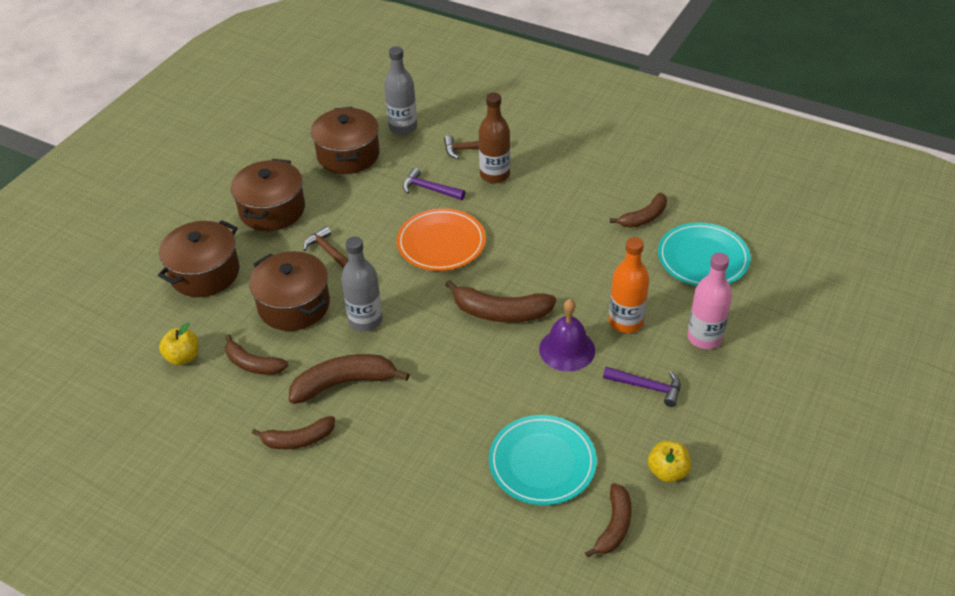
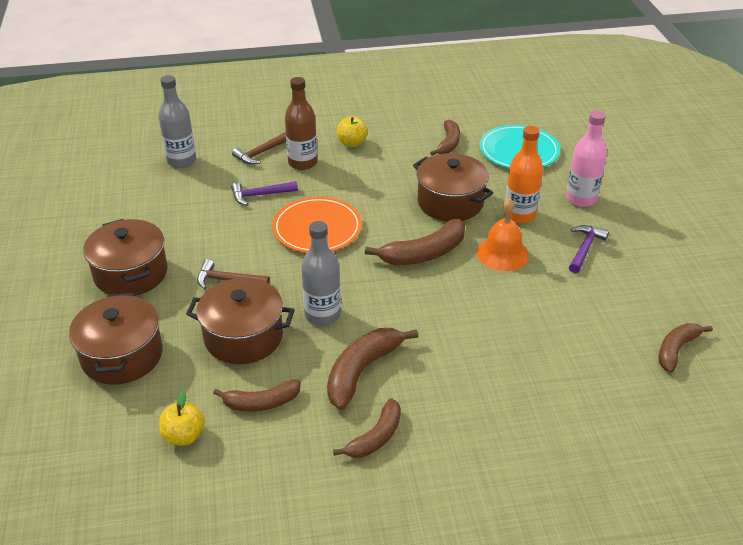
camera: 40 degrees left, 5 degrees down
brown pot [311,107,380,174] -> brown pot moved to [413,153,493,221]
turquoise plate [489,415,597,505] -> none
purple bell [539,299,595,371] -> orange bell [476,198,529,271]
brown banana [585,483,632,558] -> brown banana turned 120 degrees counterclockwise [659,323,713,372]
purple hammer [603,367,680,407] -> purple hammer turned 45 degrees counterclockwise [569,225,609,273]
yellow apple [648,440,691,482] -> yellow apple moved to [337,117,368,147]

